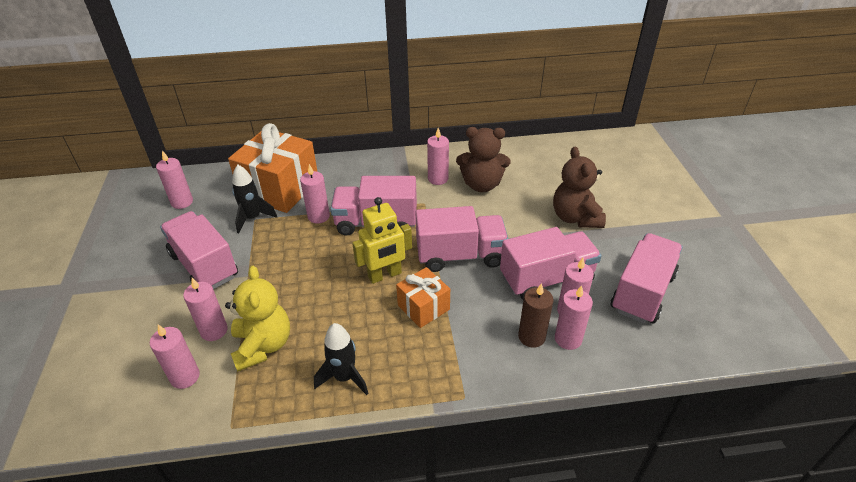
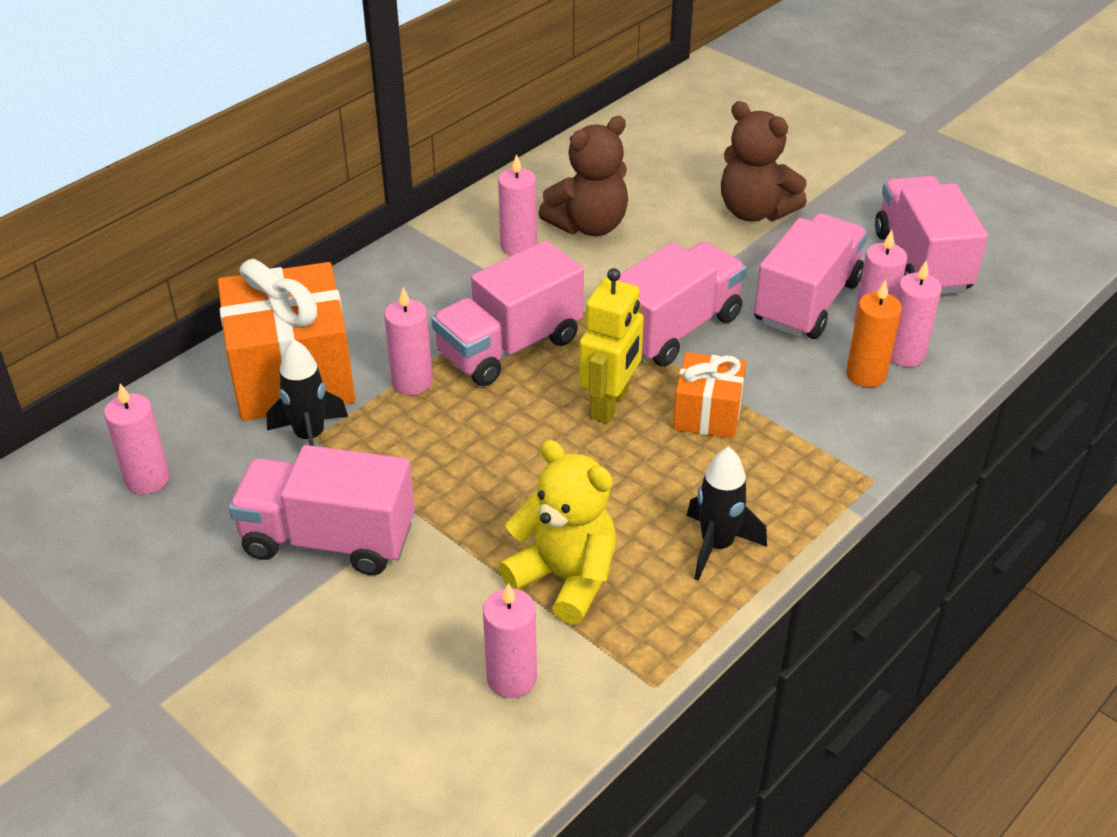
camera: 40 degrees left, 0 degrees up
pink candle [183,278,228,341] -> none
brown candle [518,283,553,348] -> orange candle [846,280,902,387]

